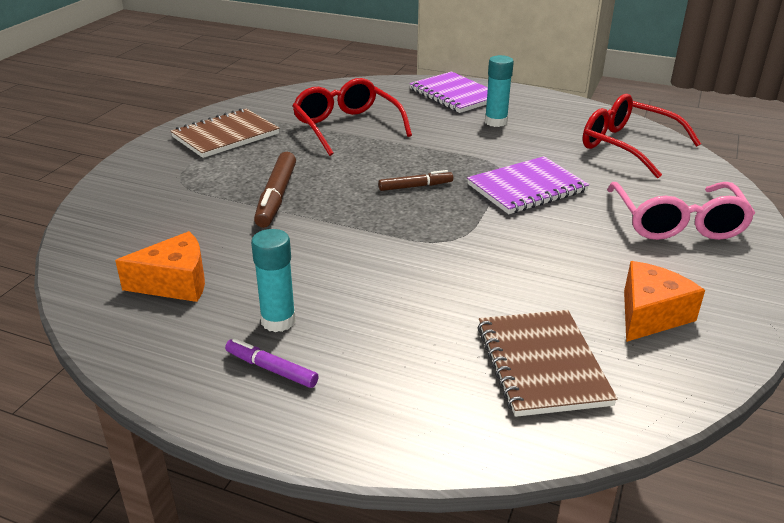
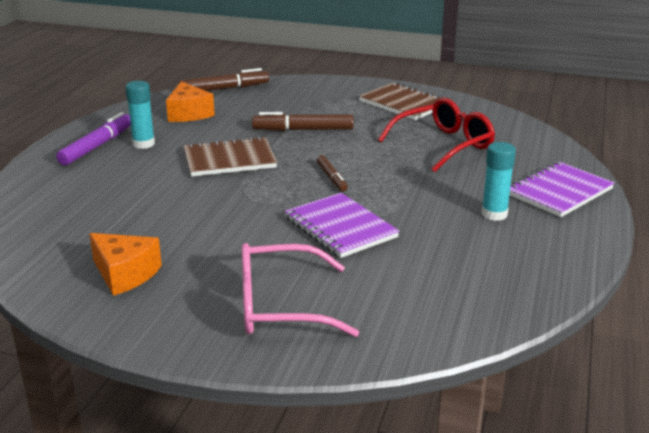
camera: 85 degrees right, 5 degrees down
purple marker [225,338,318,388] -> purple marker [56,112,131,165], size x1.66
brown notebook [478,310,618,417] -> brown notebook moved to [184,136,277,176]
red glasses [583,94,701,178] -> none
none -> brown marker [179,68,269,91]

